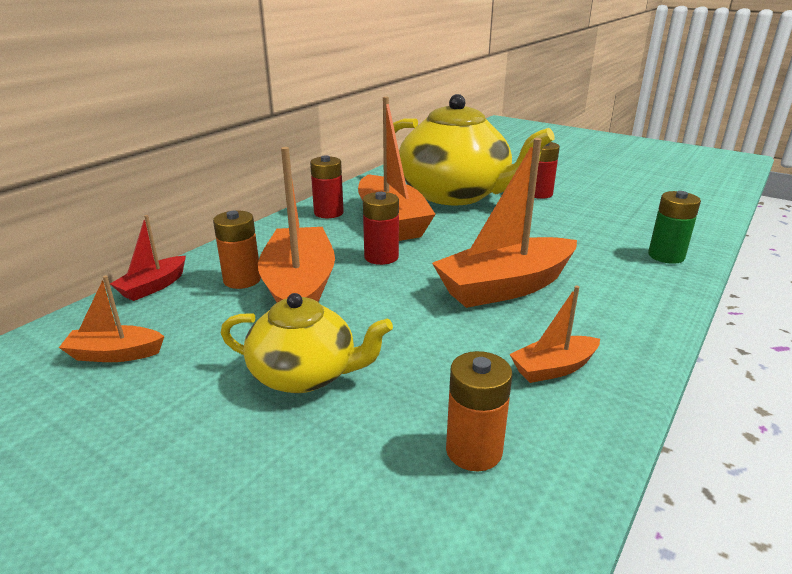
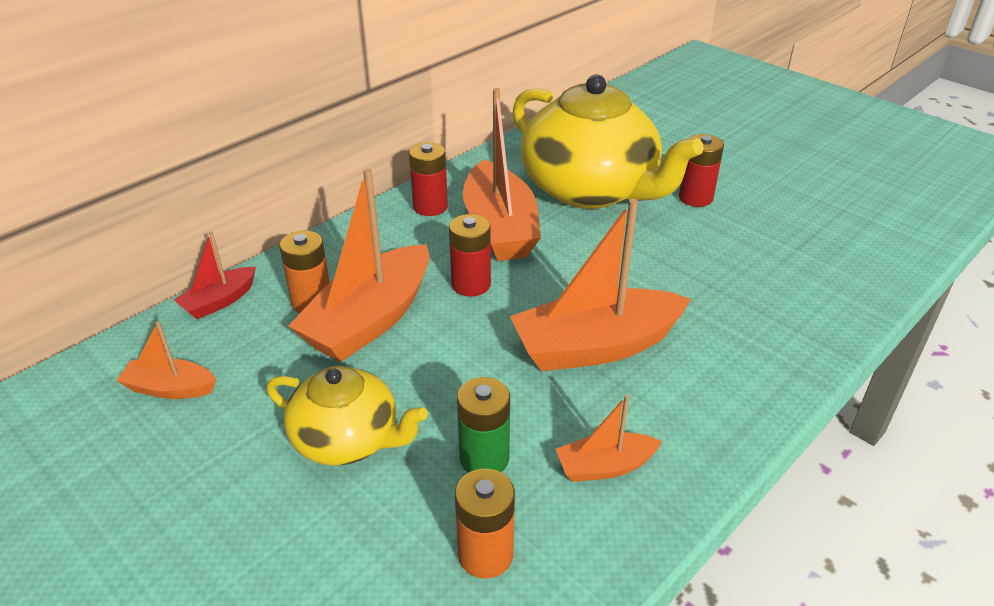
camera: 10 degrees right, 10 degrees up
orange boat [258,147,335,303] -> orange boat turned 150 degrees counterclockwise [288,169,430,362]
green battery [648,191,701,264] -> green battery moved to [457,377,510,473]

